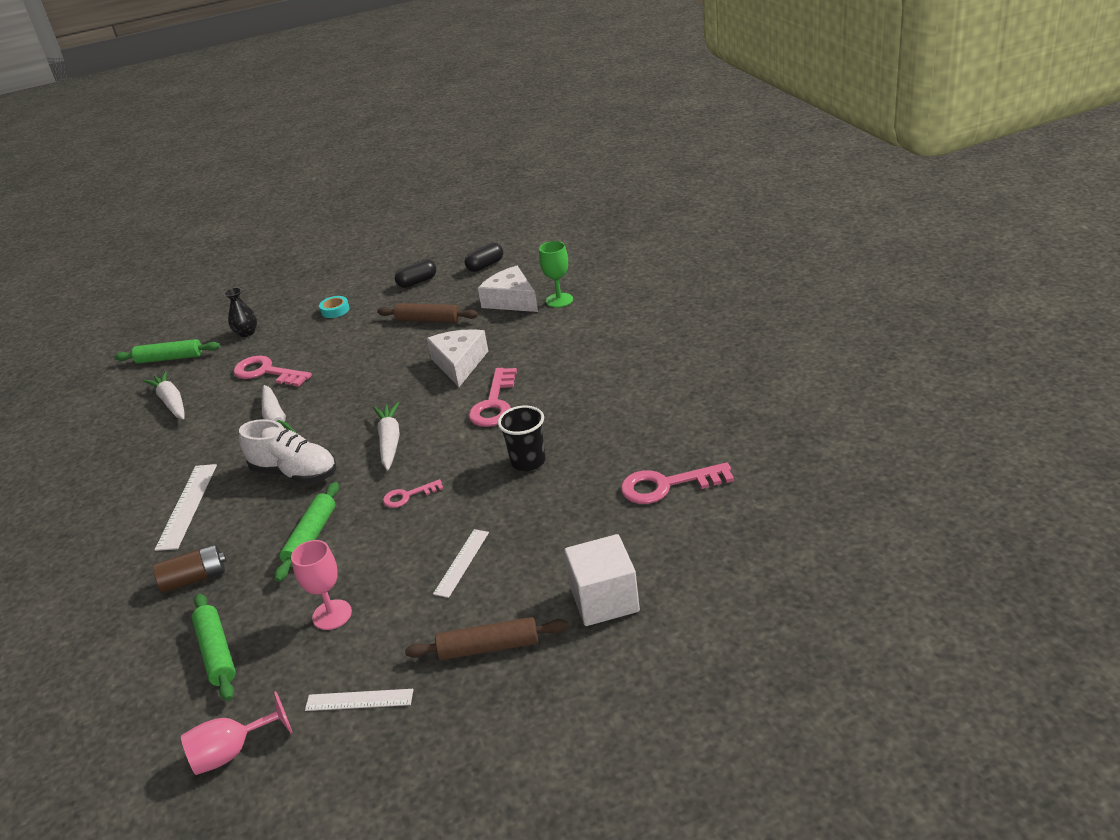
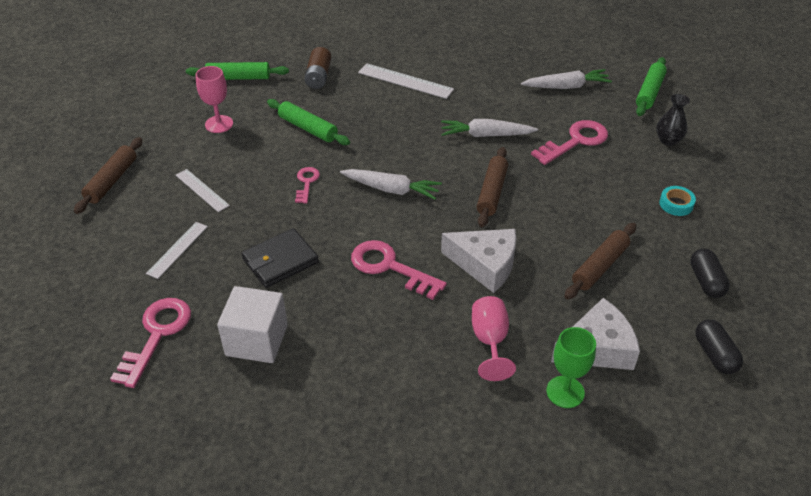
camera: 110 degrees right, 10 degrees up
pink goblet [181,691,293,775] -> pink goblet moved to [472,296,516,381]
white shoe [239,419,336,484] -> none
white ruler [305,689,414,711] -> white ruler moved to [146,222,208,279]
black cup [498,406,545,471] -> black wallet [241,228,319,288]
white cube [564,534,640,626] -> white cube moved to [217,286,288,363]
none -> brown rolling pin [477,147,508,227]

